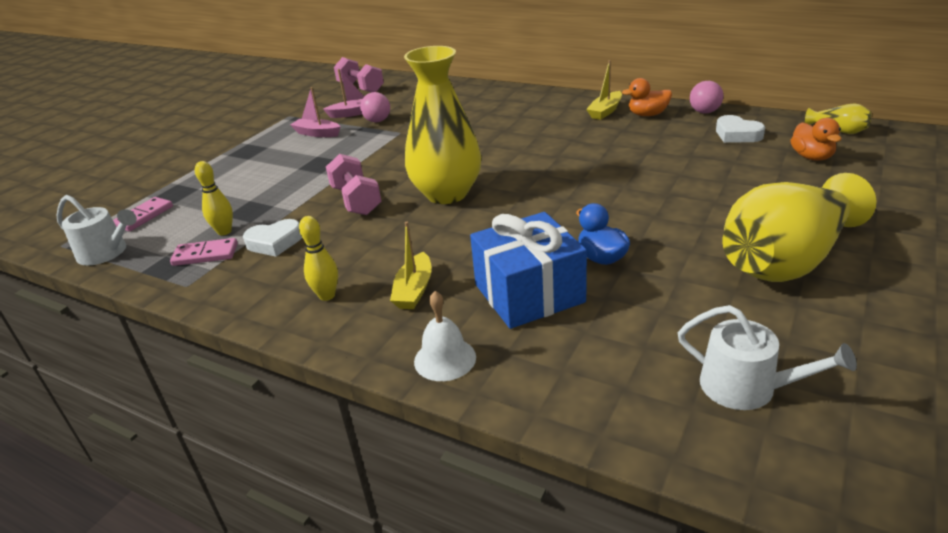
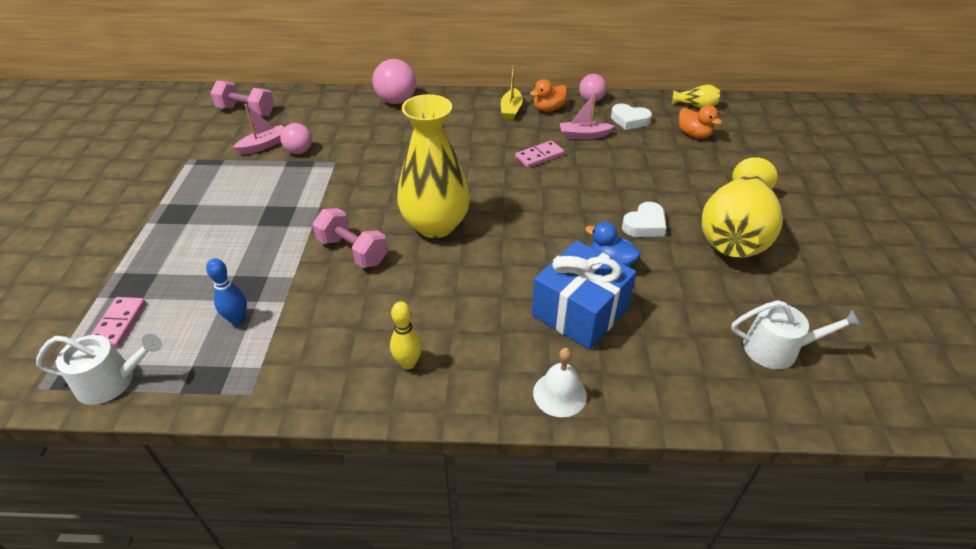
camera: 30 degrees left, 10 degrees up
pink domino [170,238,238,266] -> pink domino moved to [515,140,564,168]
yellow bowling pin [195,161,233,235] -> blue bowling pin [206,258,247,325]
white heart [243,219,302,257] -> white heart moved to [622,202,667,237]
pink boat [290,87,340,137] -> pink boat moved to [560,92,614,139]
yellow boat [390,222,432,309] -> none
none -> pink ball [372,59,416,104]

